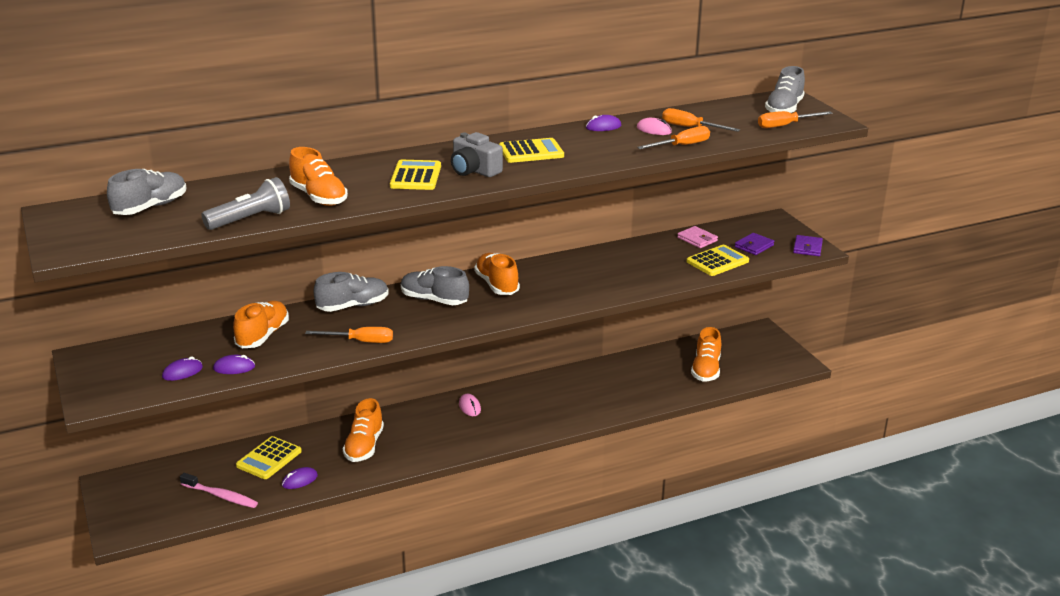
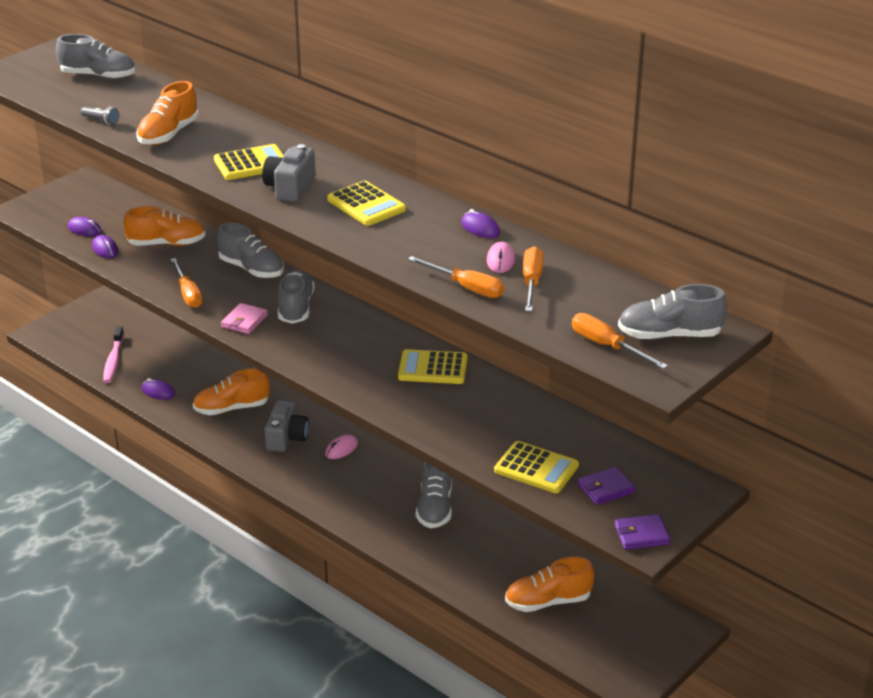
camera: 65 degrees right, 5 degrees up
grey flashlight [201,177,290,230] -> grey flashlight [81,107,119,125], size x0.49
yellow calculator [236,436,302,479] -> yellow calculator moved to [398,349,468,384]
orange shoe [474,253,520,295] -> none
pink wallet [677,226,718,248] -> pink wallet moved to [221,303,268,334]
purple wallet [735,233,774,255] -> purple wallet turned 45 degrees counterclockwise [578,467,635,505]
none -> grey camera [264,400,309,452]
none -> grey shoe [416,462,452,528]

